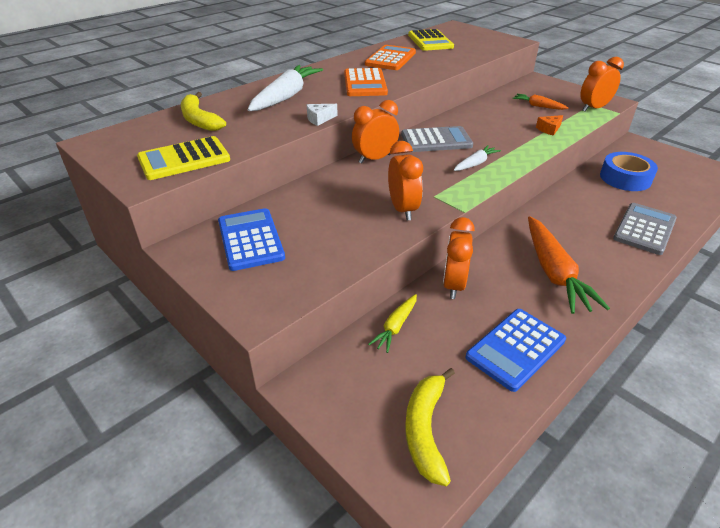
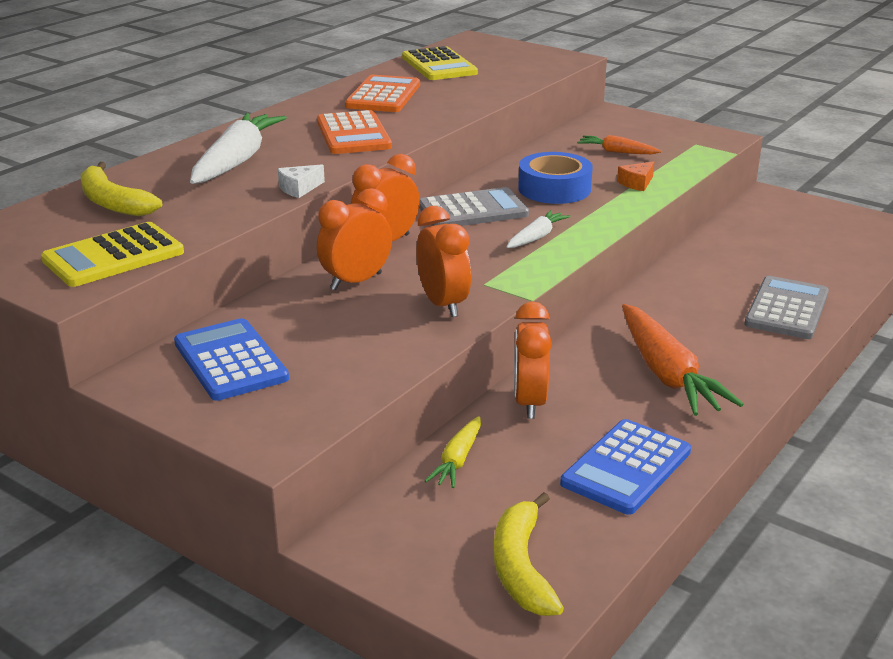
camera: 10 degrees left, 10 degrees down
orange clock [580,57,624,112] -> orange clock moved to [317,188,392,290]
blue tape [600,152,658,191] -> blue tape moved to [518,152,593,204]

